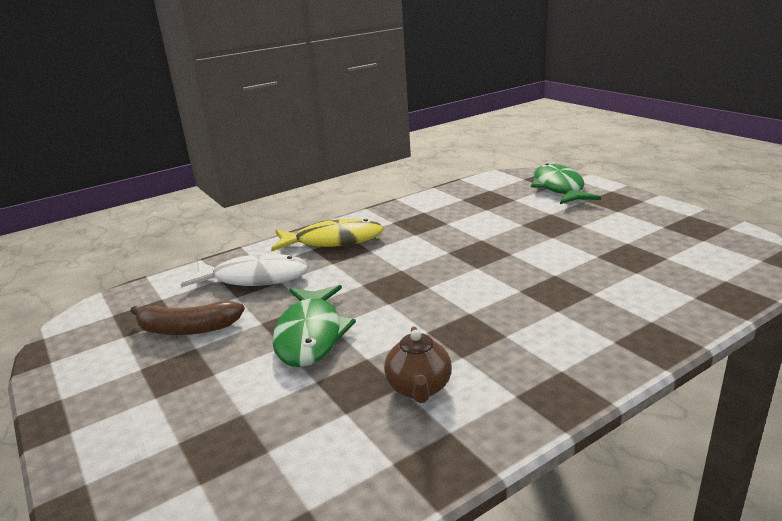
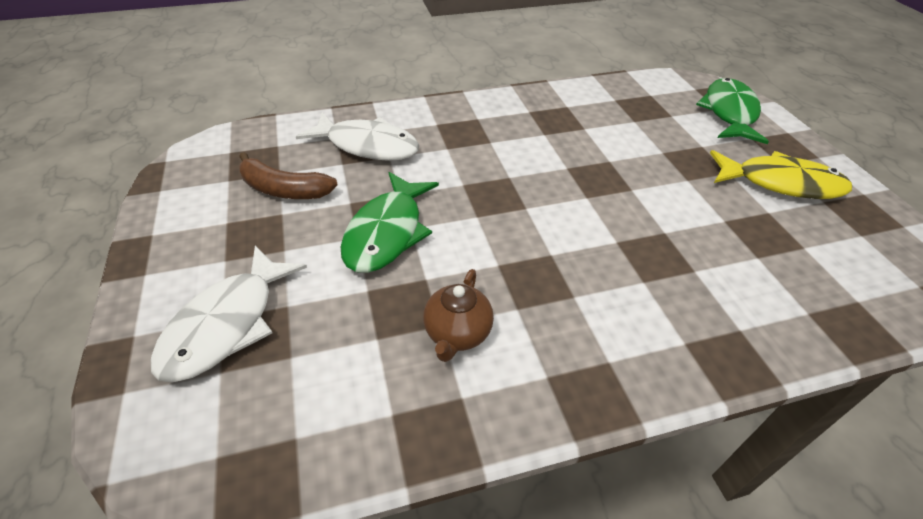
camera: 15 degrees right, 20 degrees up
yellow fish [271,219,384,251] -> yellow fish moved to [710,150,852,199]
none -> white fish [151,246,307,383]

